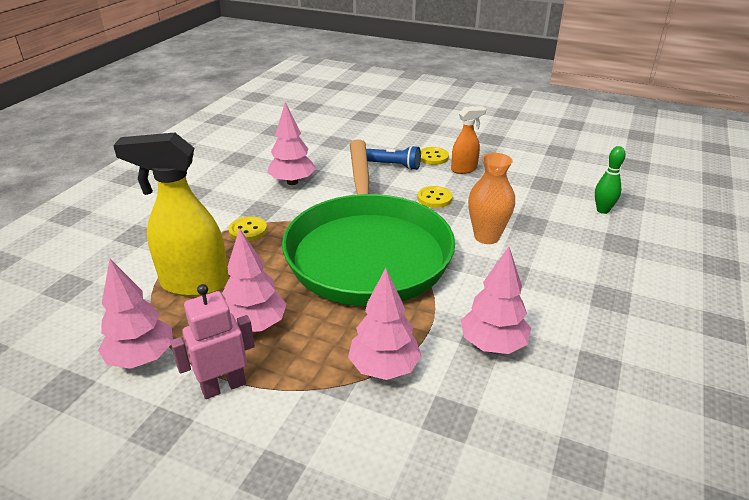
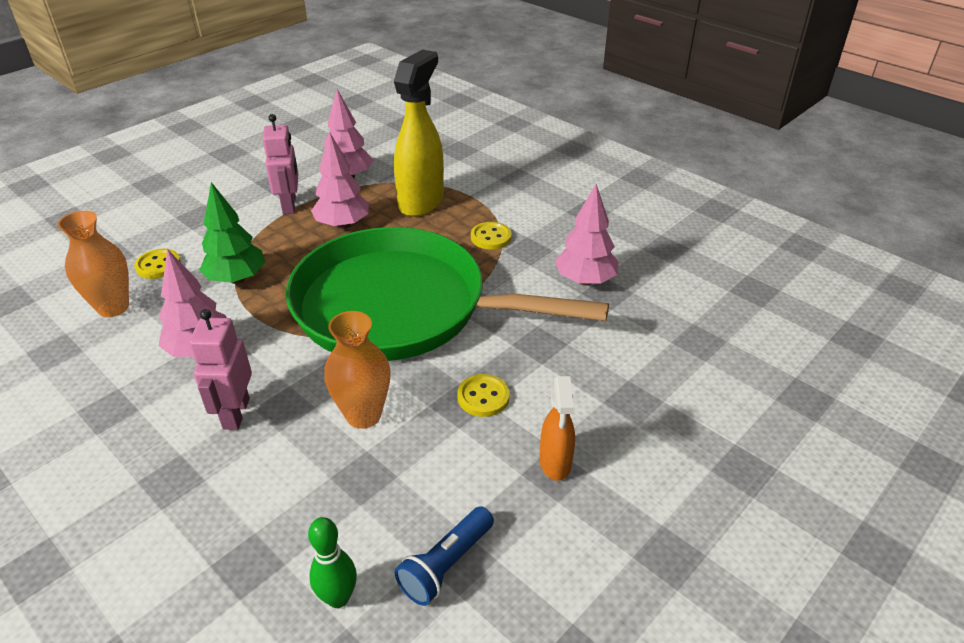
camera: 110 degrees right, 5 degrees up
pink tree [348,268,422,380] -> green tree [200,182,265,284]
blue flashlight [366,145,421,170] -> blue flashlight moved to [395,506,494,606]
yellow button [421,147,449,165] -> yellow button moved to [134,249,181,279]
none -> orange vase [58,211,129,317]
none -> pink robot [189,309,252,430]

